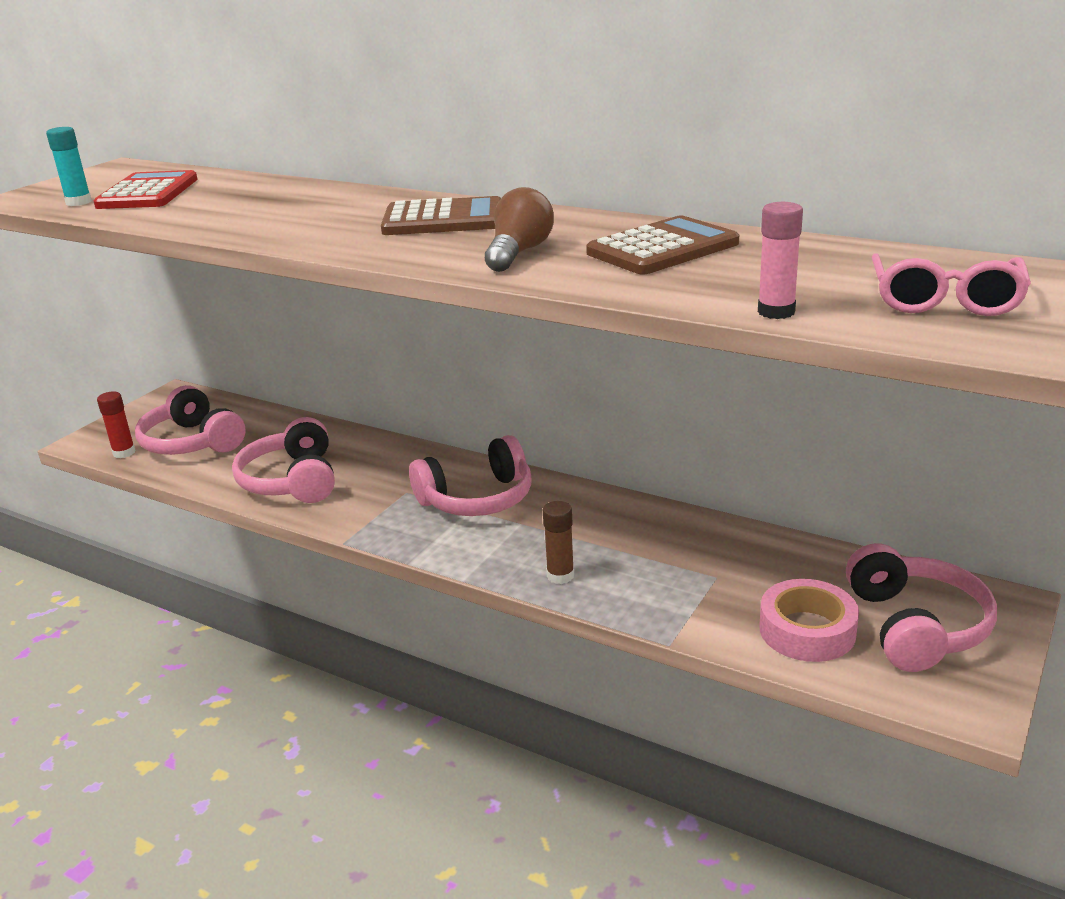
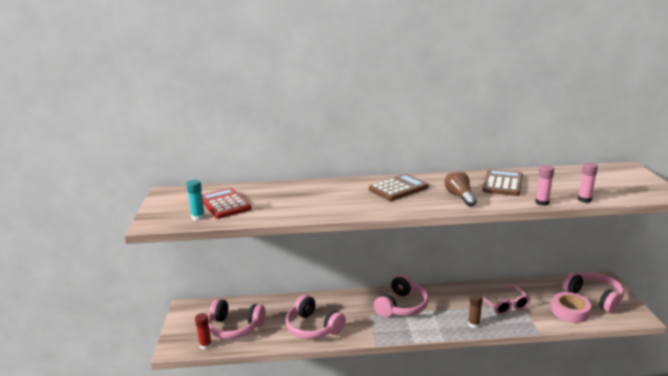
camera: 35 degrees left, 5 degrees down
pink glasses [872,254,1031,316] -> pink glasses moved to [483,286,531,315]
none -> pink glue stick [535,165,554,206]

